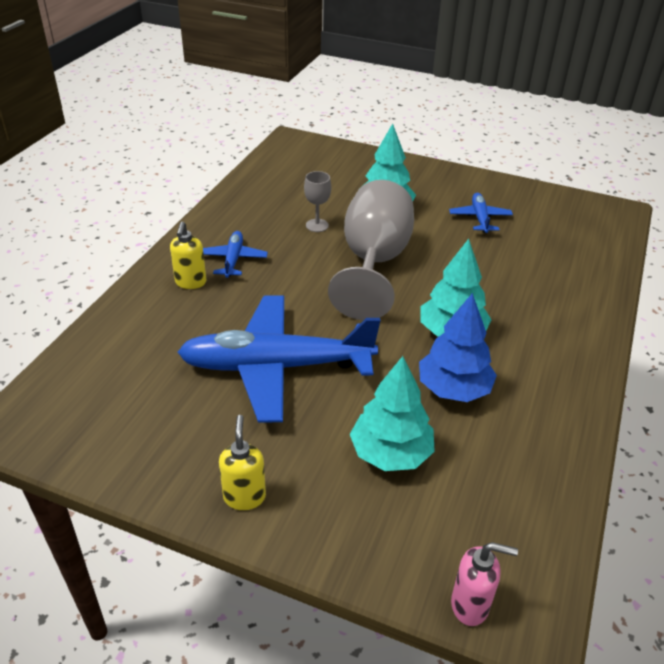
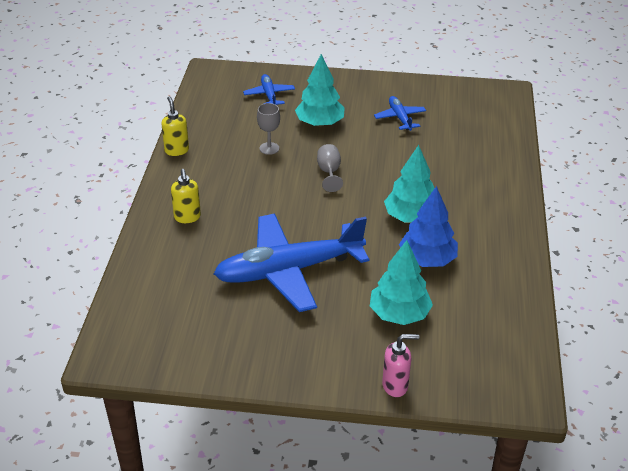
camera: 15 degrees left, 0 degrees up
blue plane [203,231,268,278] -> blue plane moved to [243,74,295,105]
yellow soap dispenser [219,415,266,510] -> yellow soap dispenser moved to [161,96,189,156]
grey goblet [328,180,414,320] -> grey goblet [317,144,343,192], size x0.41
pink soap dispenser [451,542,518,626] -> pink soap dispenser moved to [382,334,419,397]

